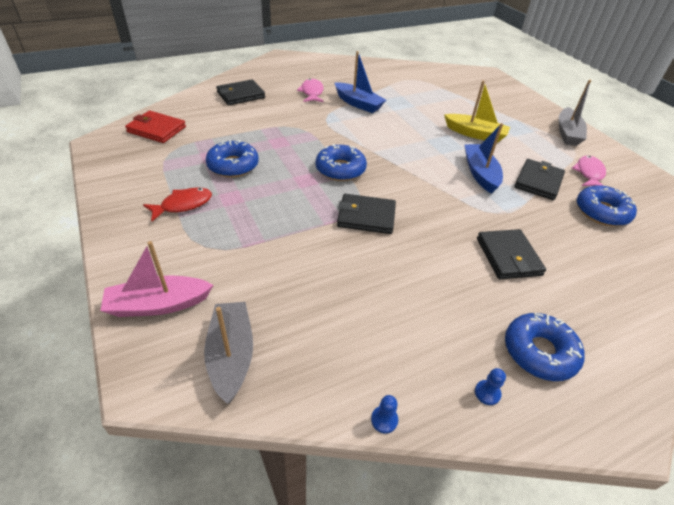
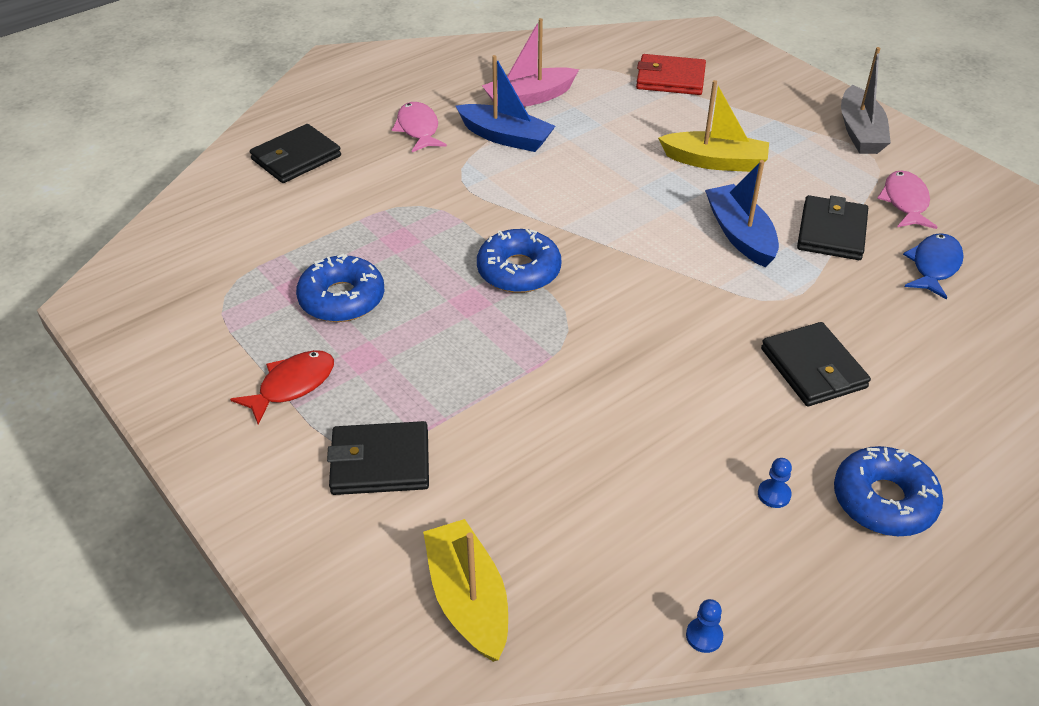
camera: 10 degrees left, 0 degrees up
pink boat [100,241,213,317] -> pink boat moved to [482,18,579,107]
red wallet [125,111,186,143] -> red wallet moved to [636,54,706,95]
grey boat [204,302,253,404] -> yellow boat [423,519,508,662]
black wallet [337,194,396,234] -> black wallet moved to [327,421,429,495]
blue pawn [475,368,506,405] -> blue pawn moved to [758,458,792,508]
blue donut [577,185,637,226] -> blue fish [903,233,964,300]

